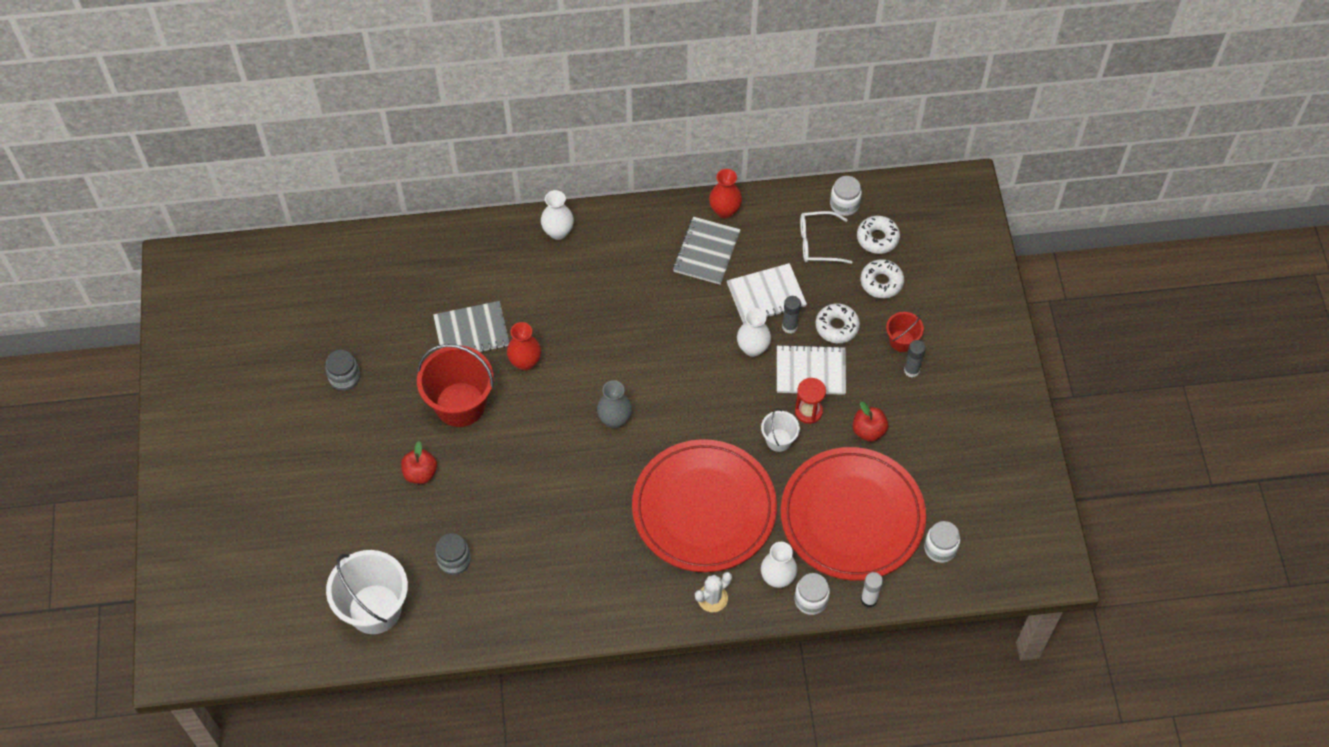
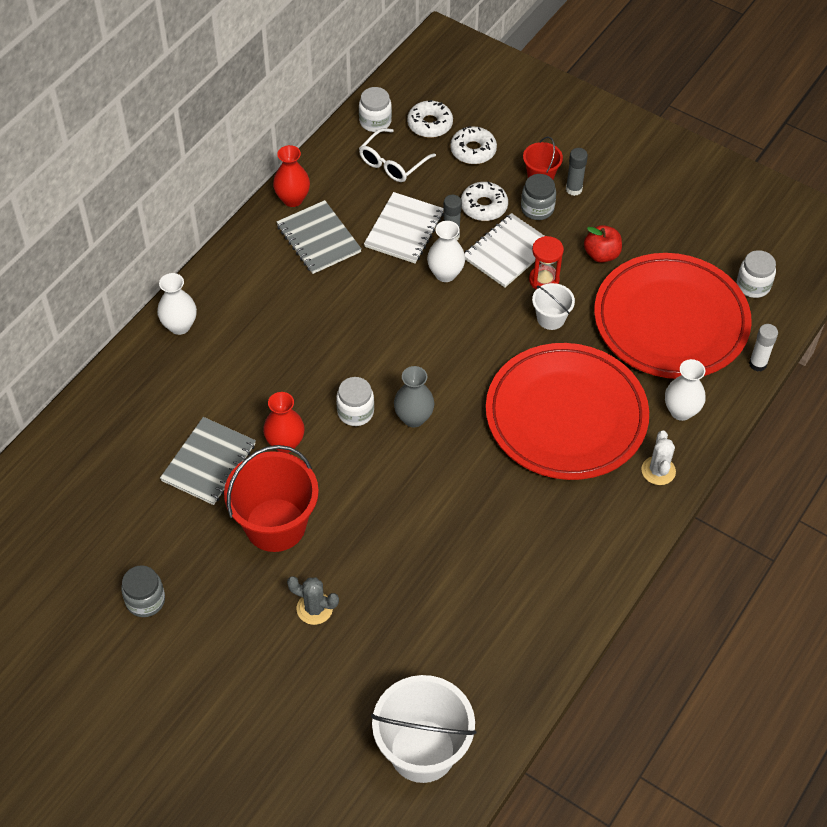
camera: 50 degrees left, 5 degrees down
red apple [401,441,437,484] -> grey cactus [287,576,339,625]
grey jar [435,533,471,575] -> grey jar moved to [521,174,556,220]
white jar [795,573,830,615] -> white jar moved to [336,377,374,426]

